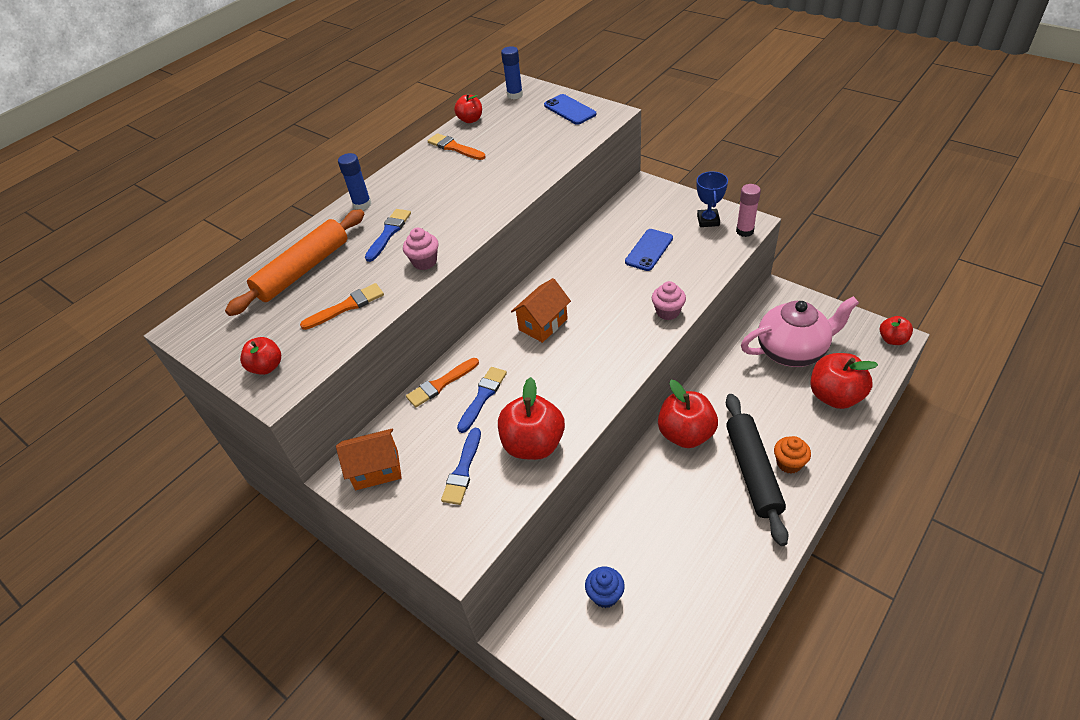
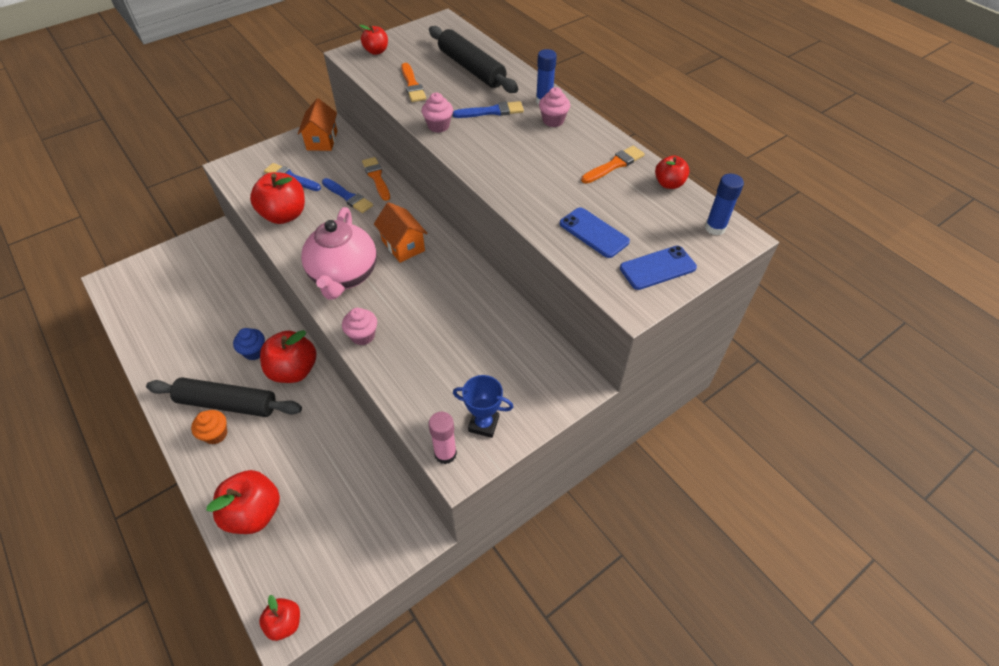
camera: 100 degrees right, 5 degrees up
orange rolling pin [225,209,364,316] -> black rolling pin [429,26,518,93]
blue brush [365,209,411,262] -> blue brush turned 45 degrees counterclockwise [453,101,524,118]
blue cupcake [585,567,625,608] -> blue cupcake moved to [233,328,265,360]
blue phone [625,229,673,271] -> blue phone moved to [560,207,630,258]
pink teapot [741,296,859,367] -> pink teapot moved to [301,207,377,299]
none -> pink cupcake [539,87,570,127]

